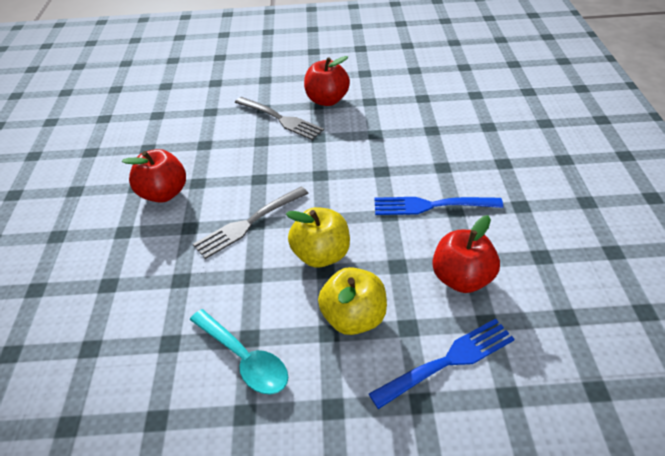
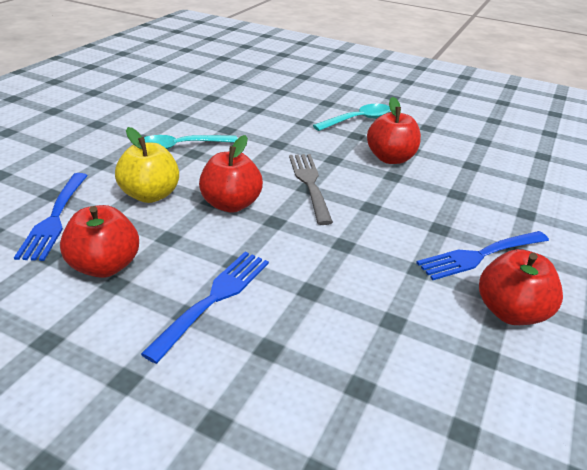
camera: 115 degrees right, 10 degrees down
grey fork [235,97,324,140] -> blue fork [416,231,549,280]
yellow apple [286,207,350,268] -> red apple [199,135,263,213]
none -> turquoise spoon [313,104,391,131]

